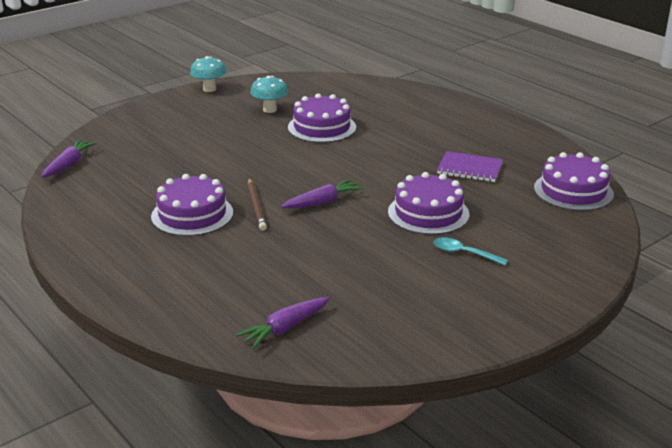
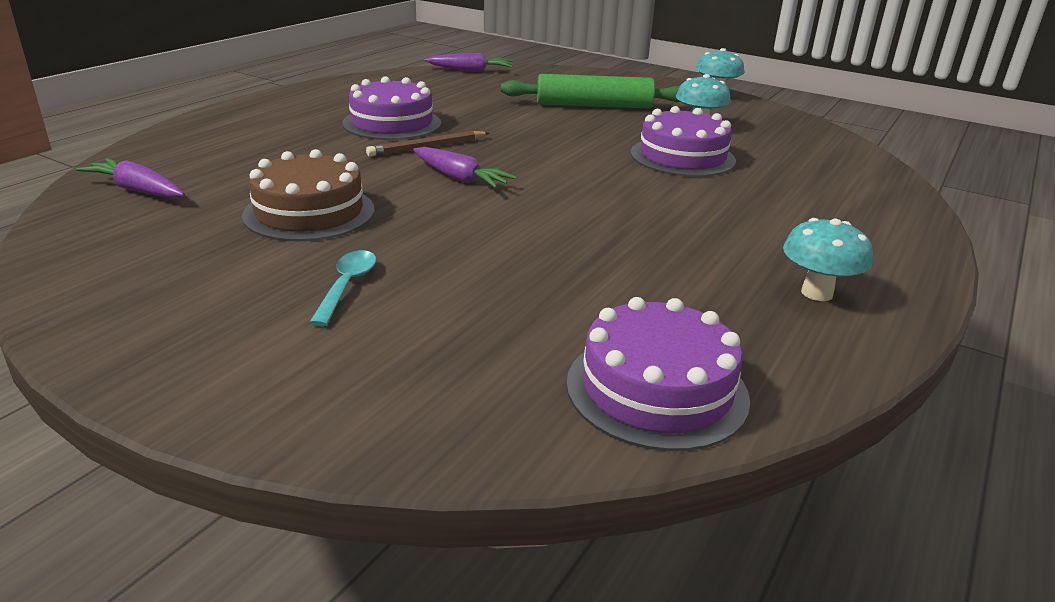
camera: 70 degrees right, 0 degrees up
purple cake [388,172,469,235] -> none
purple notebook [437,151,503,182] -> none
none -> brown cake [242,149,375,241]
none -> green rolling pin [501,74,680,108]
none -> turquoise mushroom [783,218,873,301]

